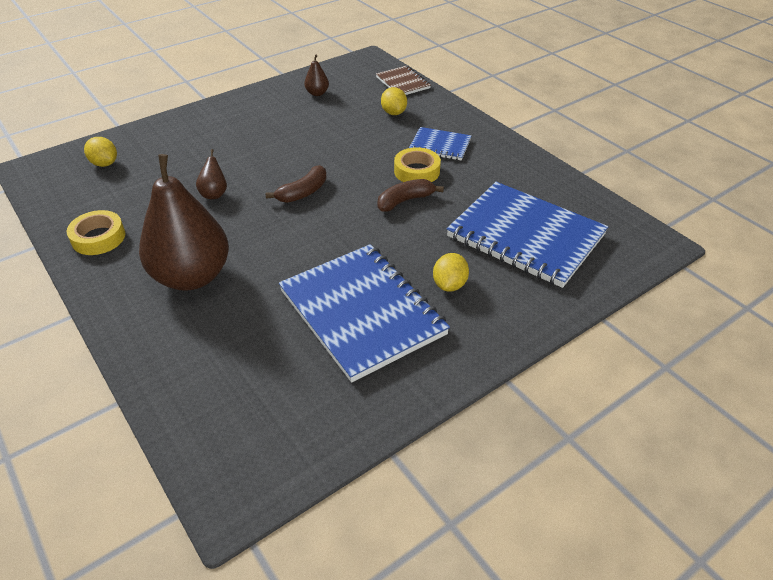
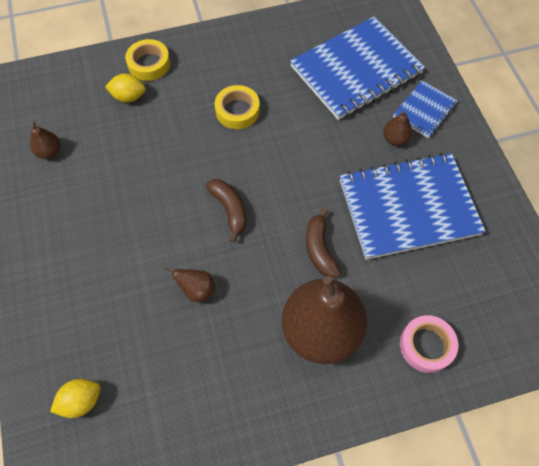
camera: 70 degrees left, 20 degrees up
yellow tape [67,210,125,255] -> yellow tape moved to [125,39,170,81]
brown notebook [376,66,431,95] -> none
brown banana [377,179,444,212] -> brown banana moved to [306,208,341,278]
blue notebook [409,127,472,161] -> blue notebook moved to [393,81,458,138]
yellow lemon [433,253,469,292] -> brown pear [383,111,412,146]
none -> pink tape [400,315,458,373]

